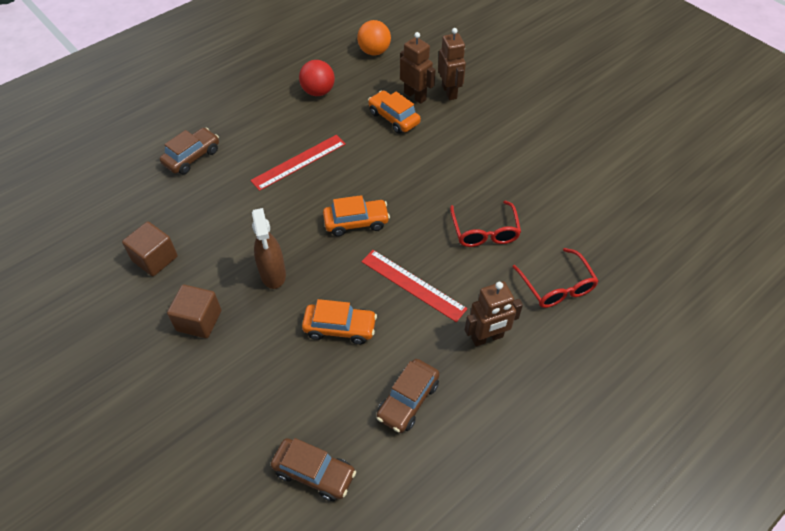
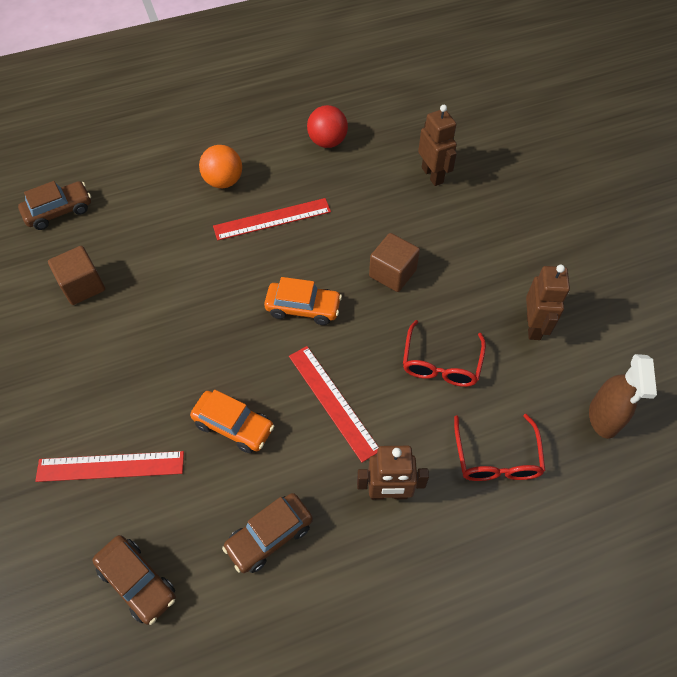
camera: 20 degrees right, 5 degrees up
brown car [160,128,219,175] -> brown car moved to [18,181,91,230]
brown cube [167,285,221,338] -> brown cube moved to [369,233,420,292]
brown spray bottle [252,208,286,289] -> brown spray bottle moved to [589,354,657,439]
orange ball [357,20,391,55] -> orange ball moved to [199,145,242,188]
orange car [368,90,421,134] -> none
brown robot [438,28,466,100] -> brown robot moved to [526,265,570,340]
none -> red ruler [35,451,184,482]

